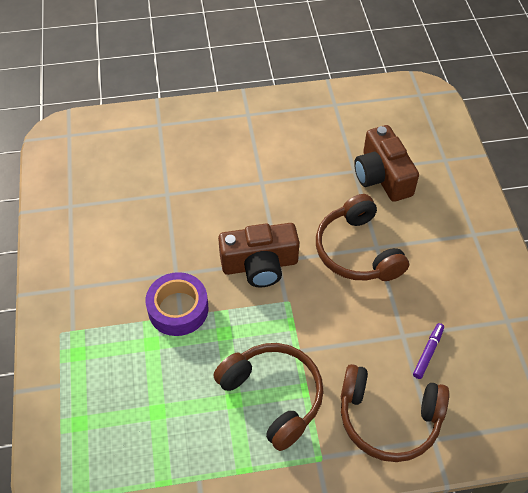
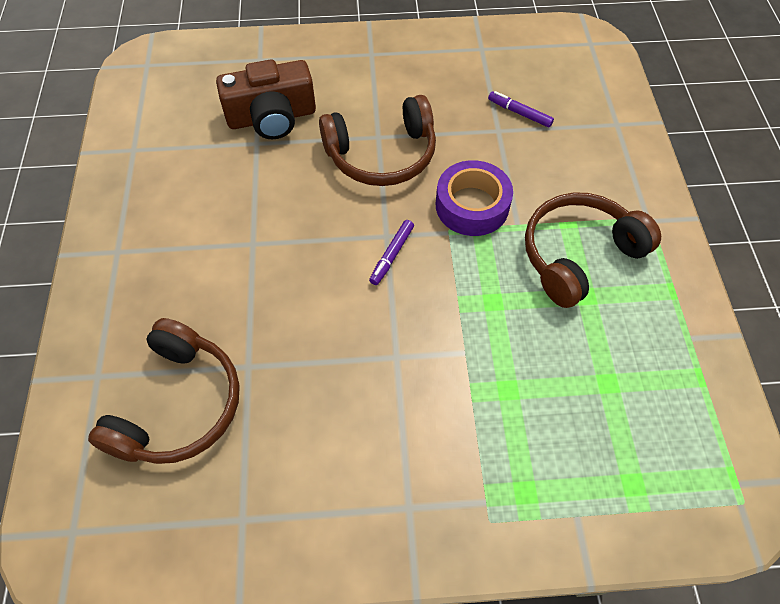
camera: 85 degrees left, 5 degrees up
purple tape [146,272,208,336] -> purple tape moved to [436,160,513,236]
brown camera [218,223,299,288] -> purple marker [369,220,414,285]
brown headphones [341,364,449,462] -> brown headphones moved to [88,318,240,464]

